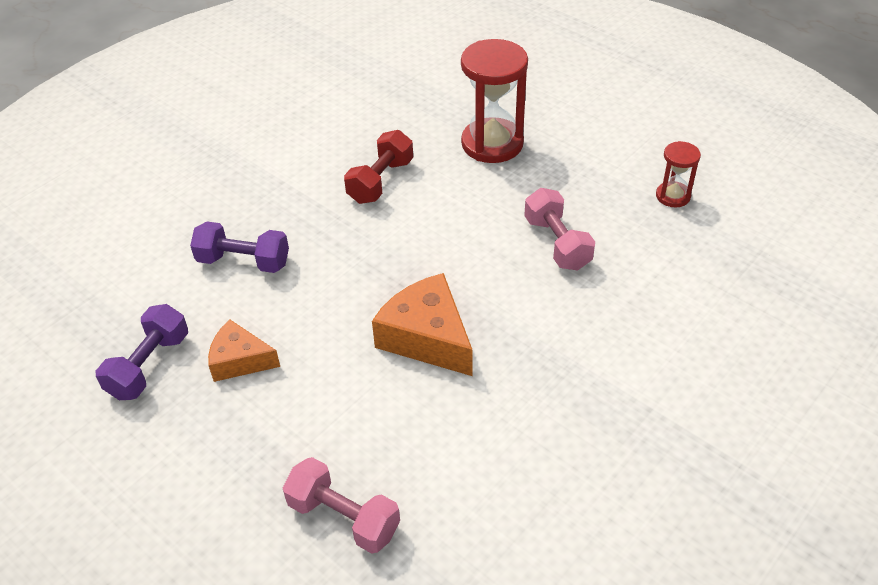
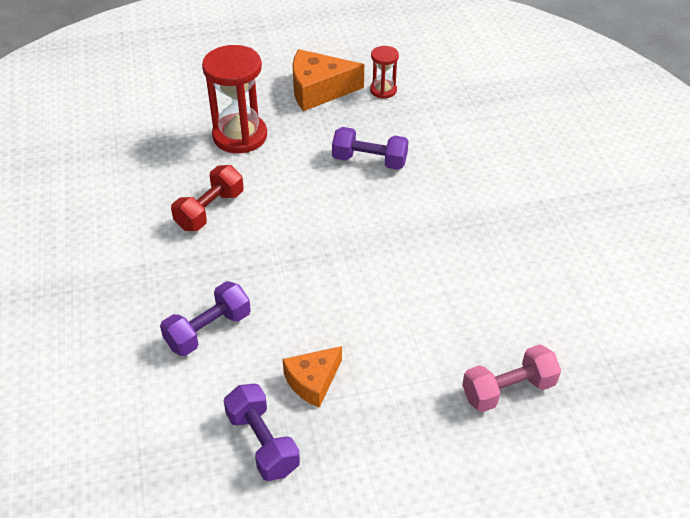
camera: 55 degrees left, 0 degrees up
red dumbbell [344,130,413,204] -> red dumbbell turned 60 degrees clockwise [171,165,244,231]
orange cheese [372,273,473,376] -> orange cheese moved to [292,49,364,111]
pink dumbbell [524,188,595,270] -> purple dumbbell [332,127,409,170]

